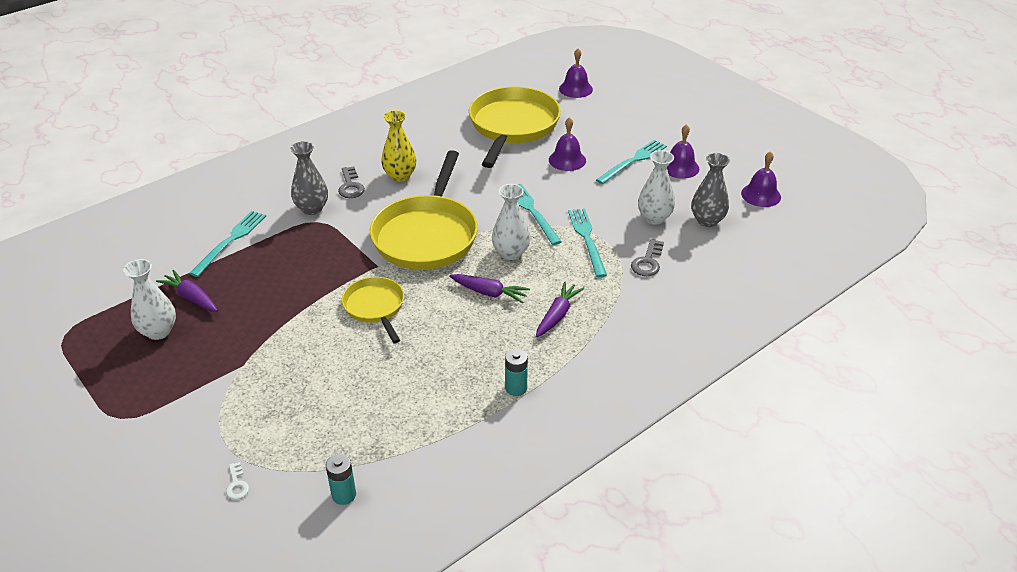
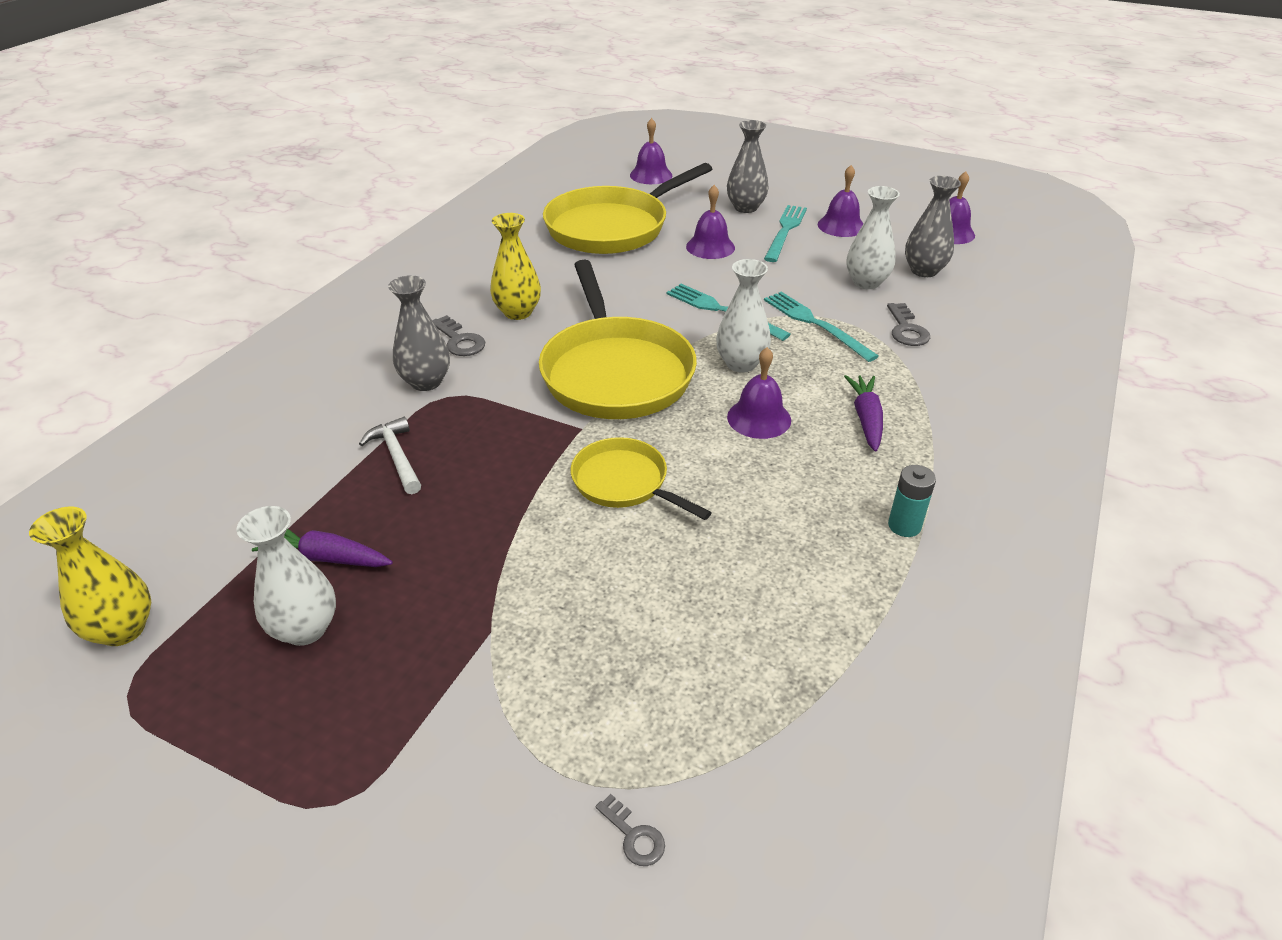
camera: 25 degrees left, 0 degrees up
turquoise fork [189,211,266,277] -> none
white key [226,462,249,500] -> grey key [596,794,665,866]
turquoise battery [326,454,356,505] -> none
purple carrot [449,274,530,303] -> purple bell [727,347,791,439]
yellow pan [469,87,561,168] -> yellow pan turned 120 degrees counterclockwise [543,163,712,254]
none -> yellow vase [29,507,151,646]
none -> white hammer [359,417,421,494]
none -> grey vase [727,120,769,213]

